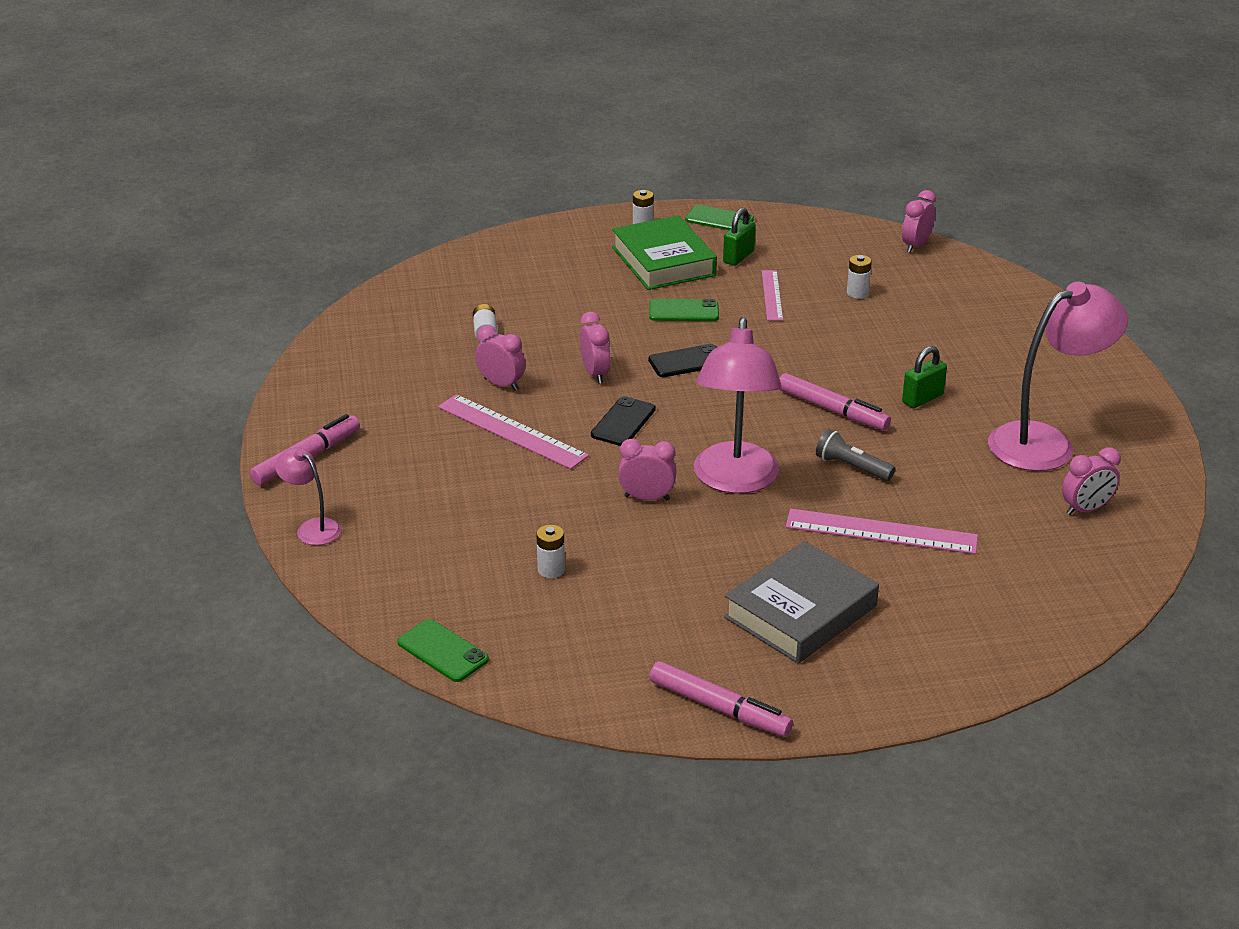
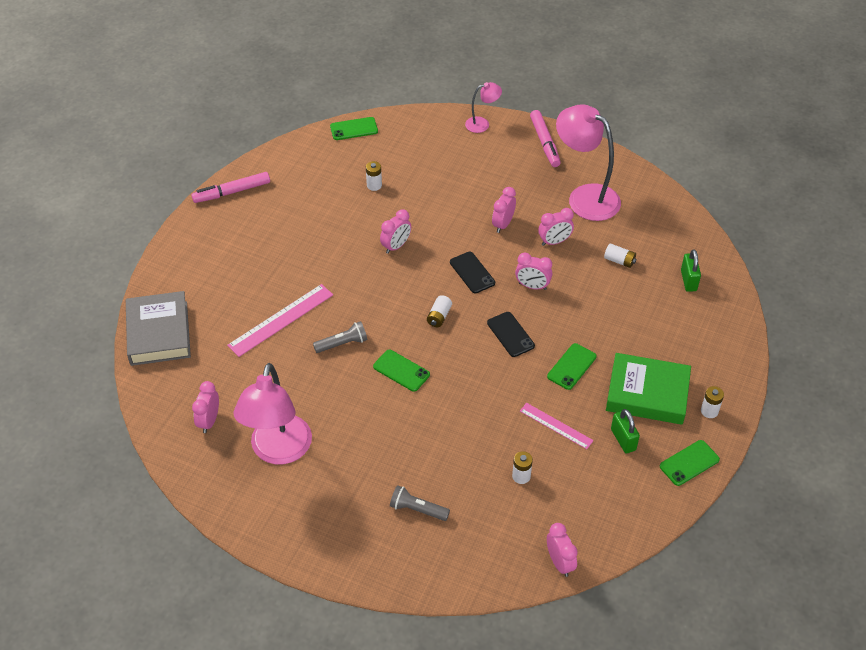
camera: 125 degrees right, 15 degrees up
pink ruler [438,394,589,469] -> pink clock [492,187,516,233]
black phone [648,344,717,377] -> black phone turned 45 degrees counterclockwise [487,312,535,357]
pink lamp [694,317,782,494] -> pink lamp moved to [556,105,621,221]
grey book [724,541,879,664] -> grey book moved to [126,291,191,366]
pink marker [779,373,891,430] -> green phone [373,350,430,392]
green padlock [902,346,947,408] -> green padlock moved to [681,249,701,292]
none -> grey flashlight [390,485,450,521]
none -> white battery [427,295,452,327]

